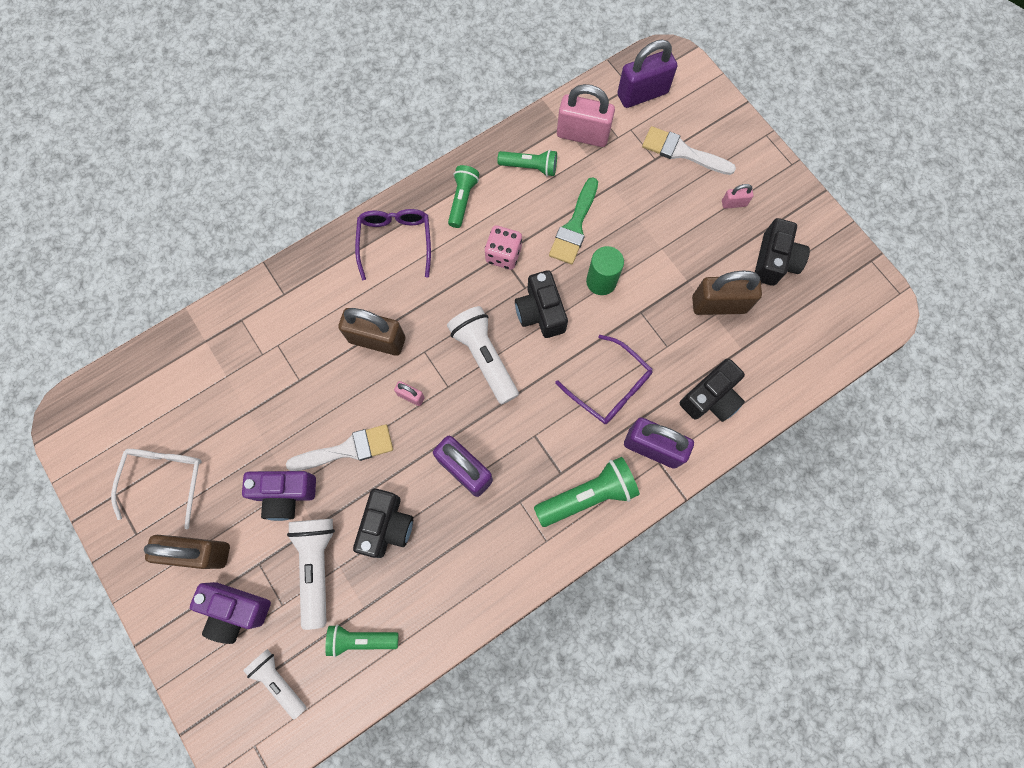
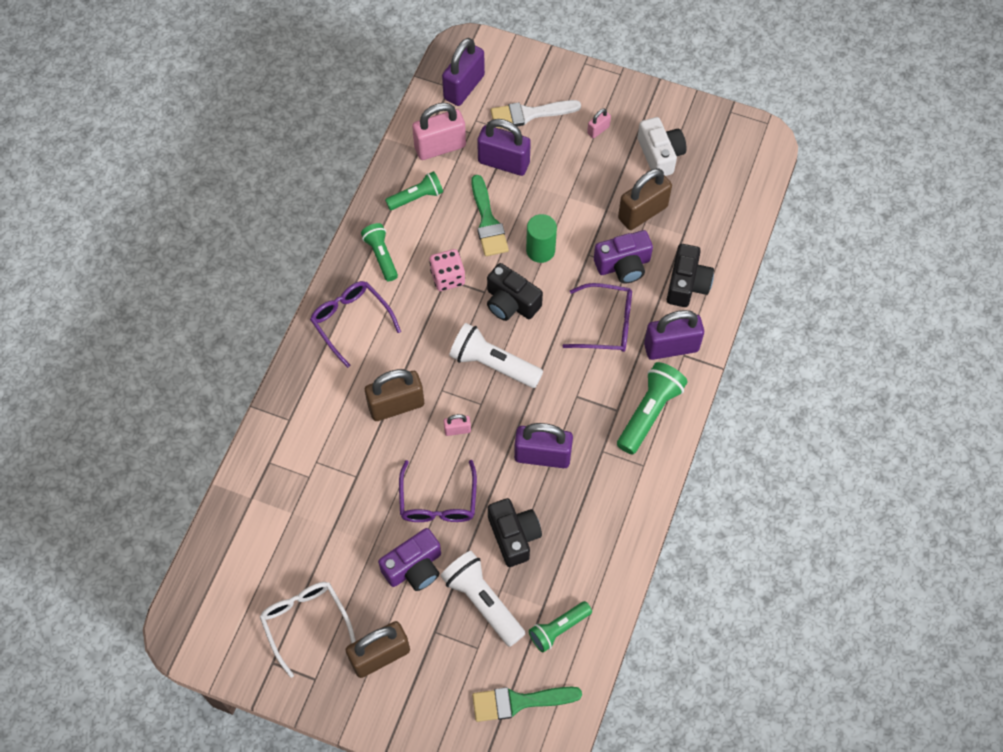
camera: 35 degrees left, 10 degrees down
purple camera [190,582,271,644] -> purple camera moved to [594,230,653,284]
white flashlight [243,649,306,720] -> green brush [472,687,582,722]
white brush [286,424,393,471] -> purple glasses [399,460,477,522]
black camera [755,218,810,286] -> white camera [638,117,687,176]
none -> purple padlock [477,119,531,176]

